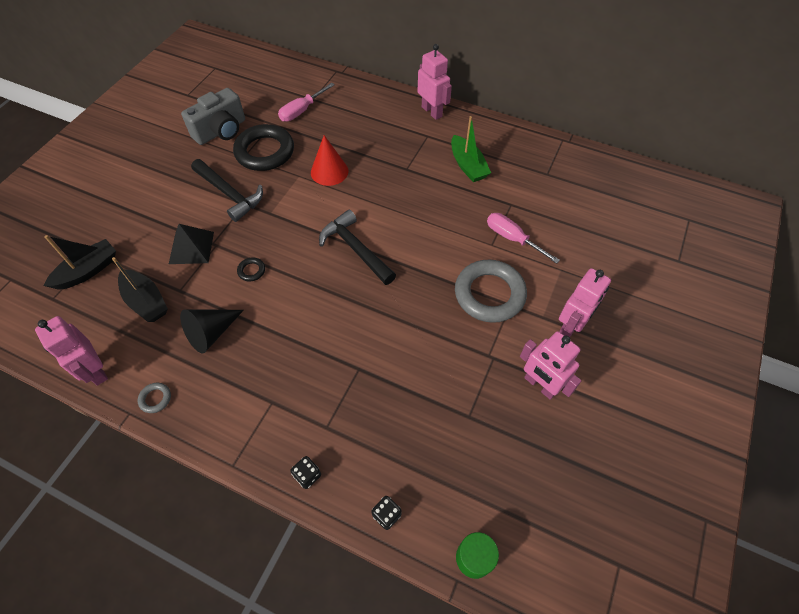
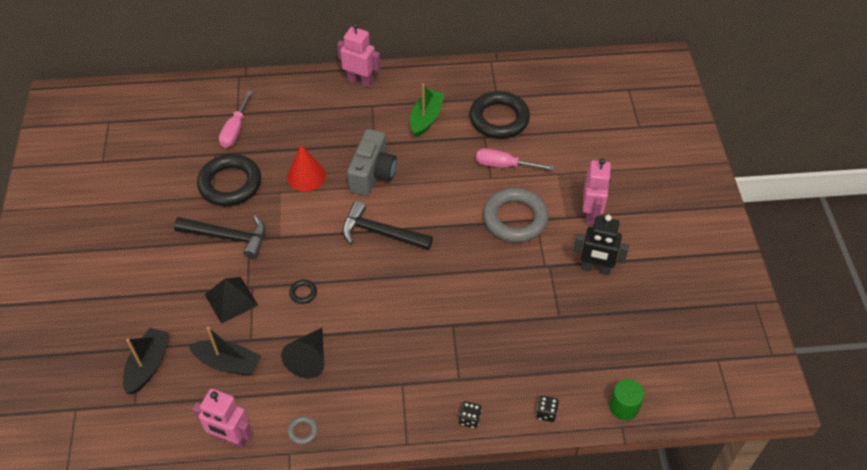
camera: 30 degrees left, 5 degrees down
grey camera [181,88,245,145] -> grey camera moved to [347,129,397,196]
green boat [451,116,491,182] -> green boat turned 105 degrees counterclockwise [410,84,445,137]
pink robot [520,331,582,400] -> black robot [573,215,629,276]
none -> black ring [469,91,530,139]

